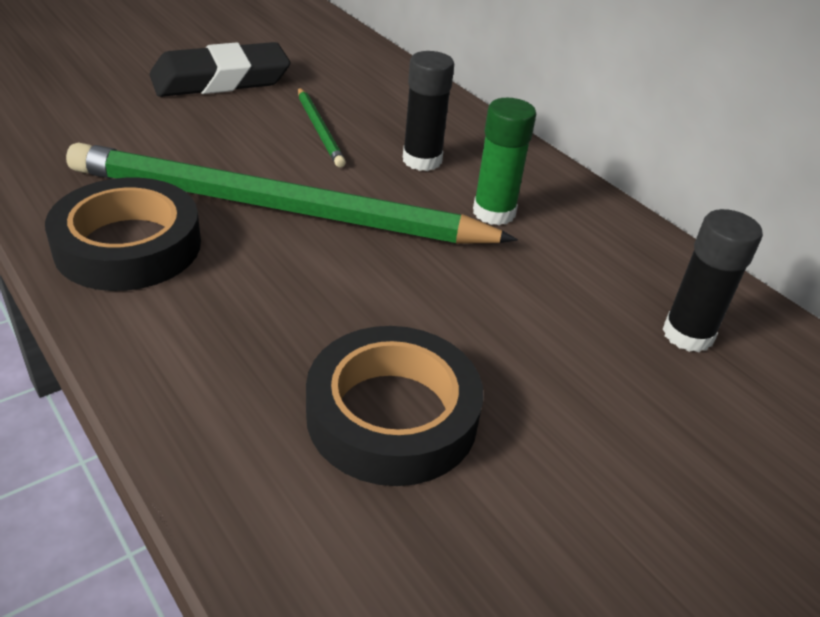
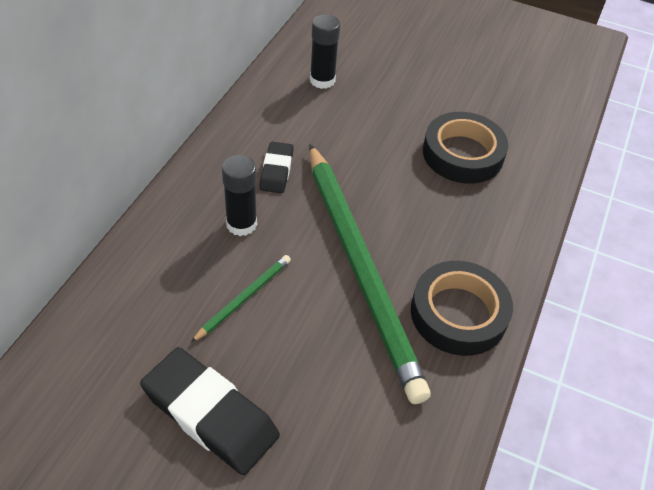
camera: 120 degrees left, 10 degrees up
green glue stick [473,98,536,225] -> black eraser [259,142,294,193]

